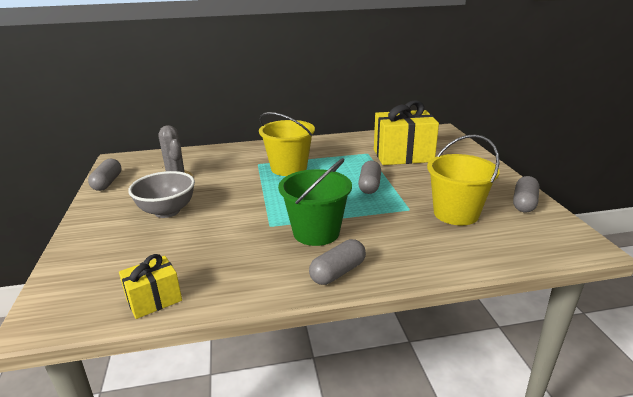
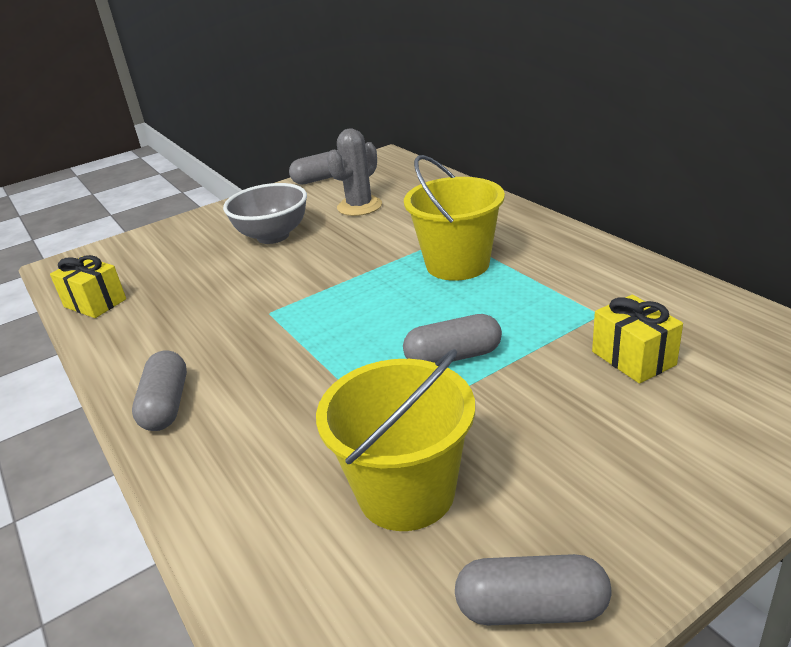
camera: 70 degrees right, 5 degrees up
green bucket [278,158,352,246] -> none
grey capsule [309,239,366,285] -> grey capsule turned 60 degrees clockwise [132,350,187,431]
yellow gift [374,100,439,165] -> yellow gift [592,295,683,384], size x0.53

